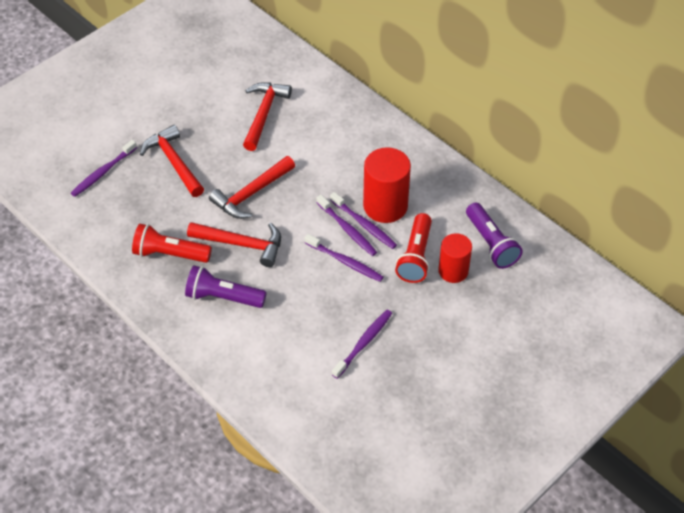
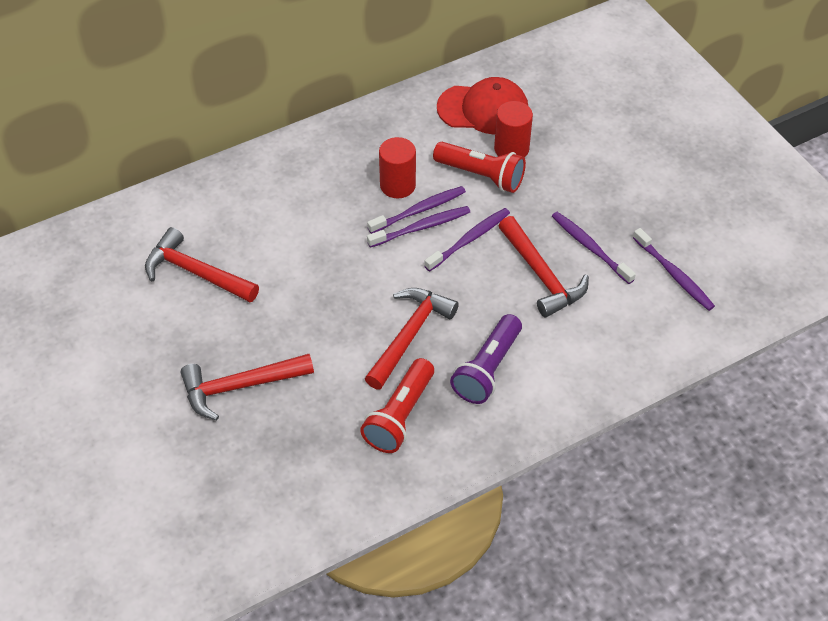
camera: 75 degrees left, 0 degrees up
purple toothbrush [71,140,137,197] -> purple toothbrush moved to [633,228,715,311]
red hammer [209,156,295,219] -> red hammer moved to [499,216,589,317]
red cylinder [363,147,411,223] -> red cylinder [379,137,416,198], size x0.65
purple flashlight [466,203,523,269] -> red cap [437,77,528,134]

